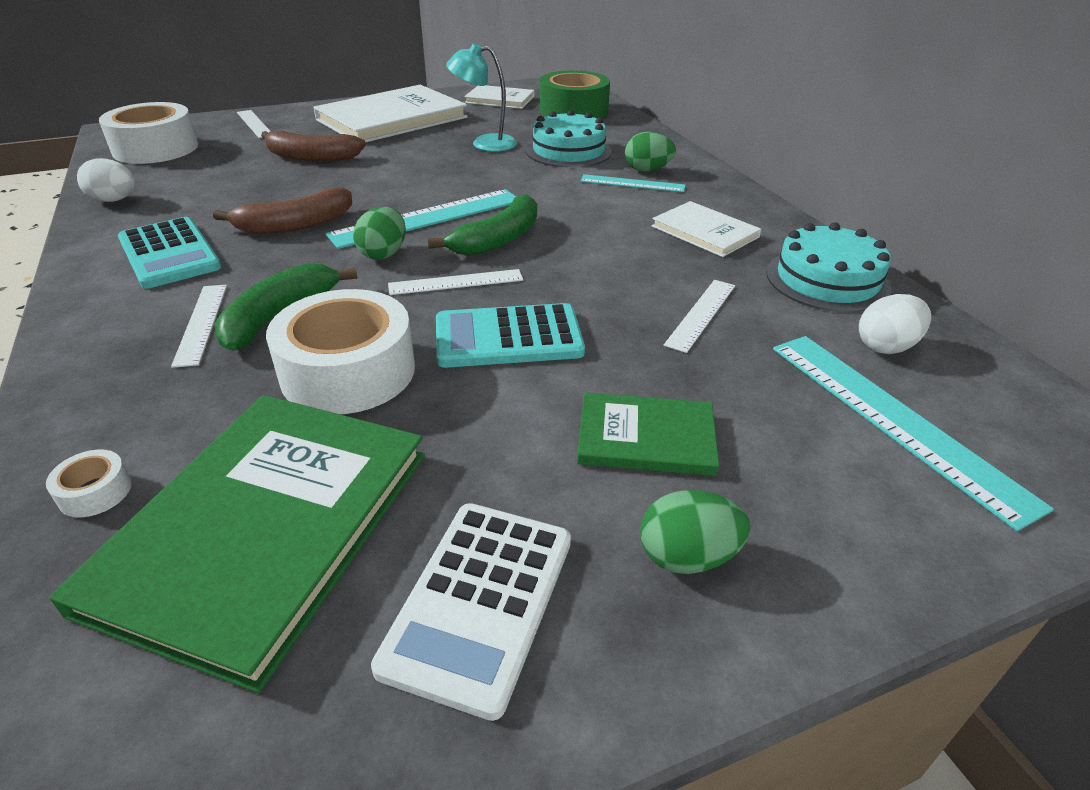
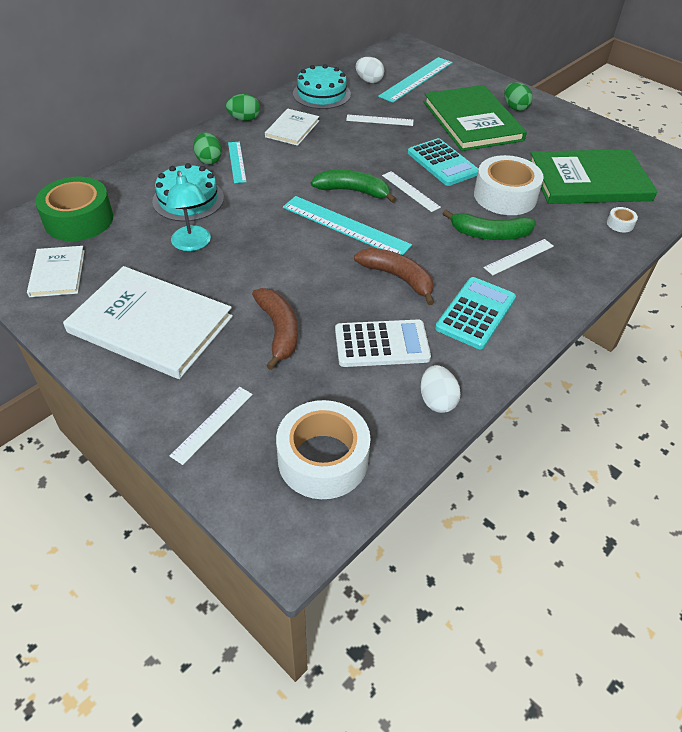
camera: 115 degrees left, 10 degrees up
green egg [353,207,406,260] -> green egg moved to [226,94,260,121]
white calculator [371,503,571,721] -> white calculator moved to [335,320,431,367]
green book [577,393,719,476] -> green book [424,85,527,151], size x1.92

